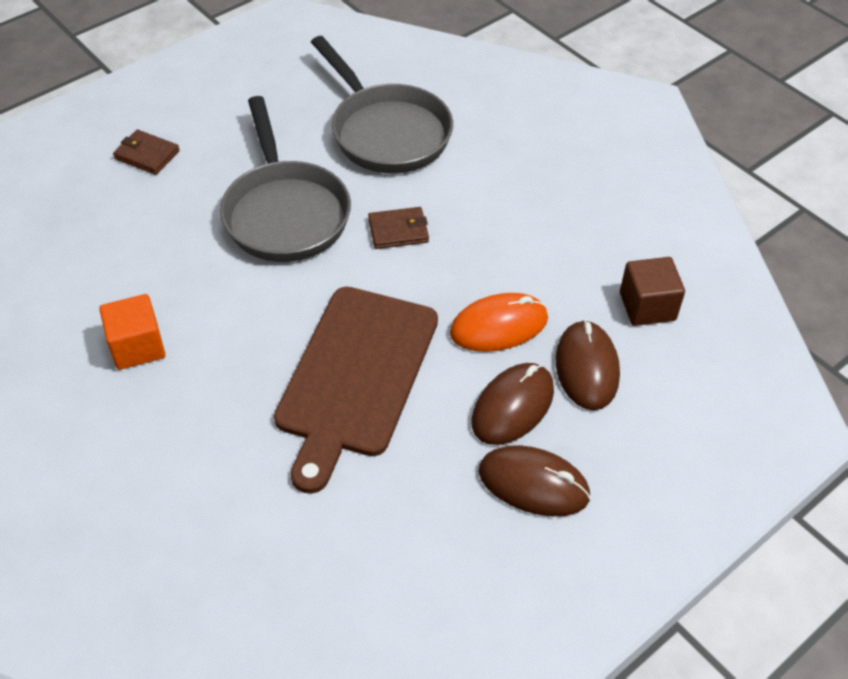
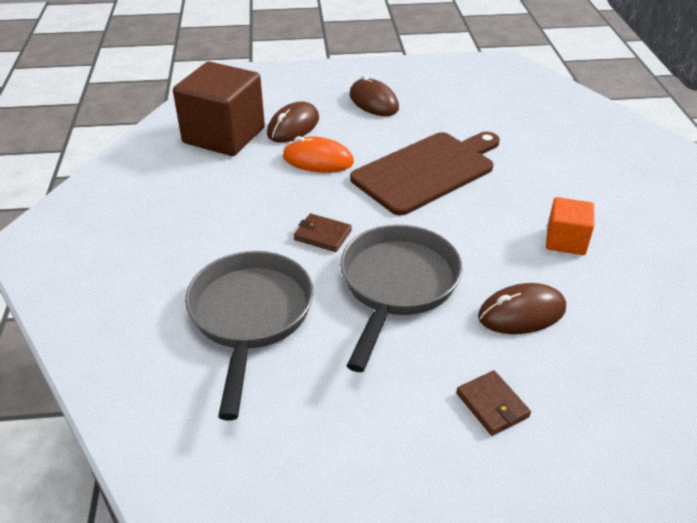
camera: 145 degrees left, 10 degrees down
brown mouse [471,363,554,445] -> brown mouse moved to [478,283,566,334]
brown cube [620,257,685,326] -> brown cube [173,61,265,156], size x1.92

